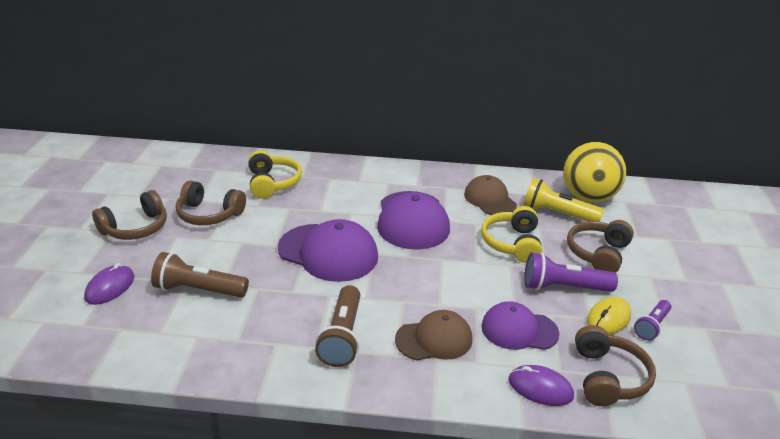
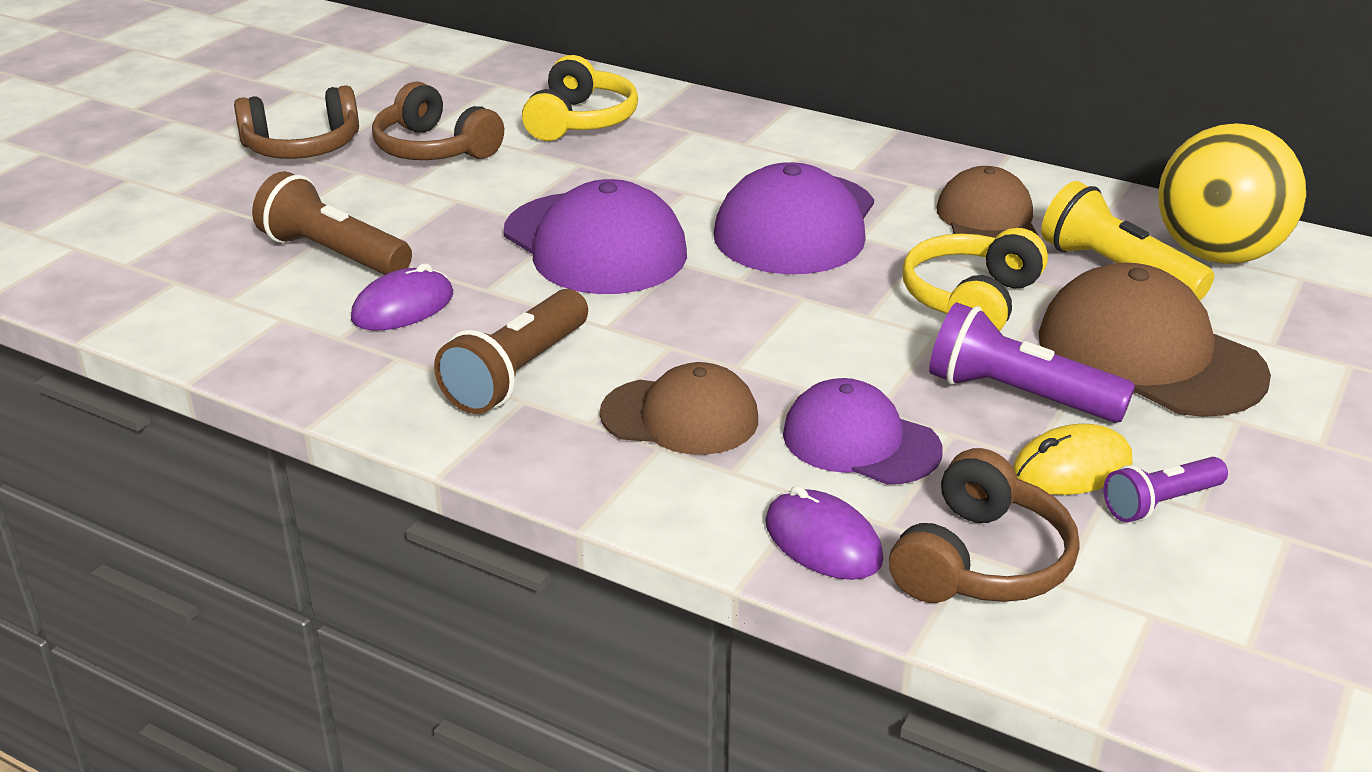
camera: 25 degrees right, 0 degrees up
purple mouse [84,263,134,305] -> purple mouse moved to [351,263,453,331]
brown headphones [567,220,634,273] -> brown cap [1039,263,1271,417]

